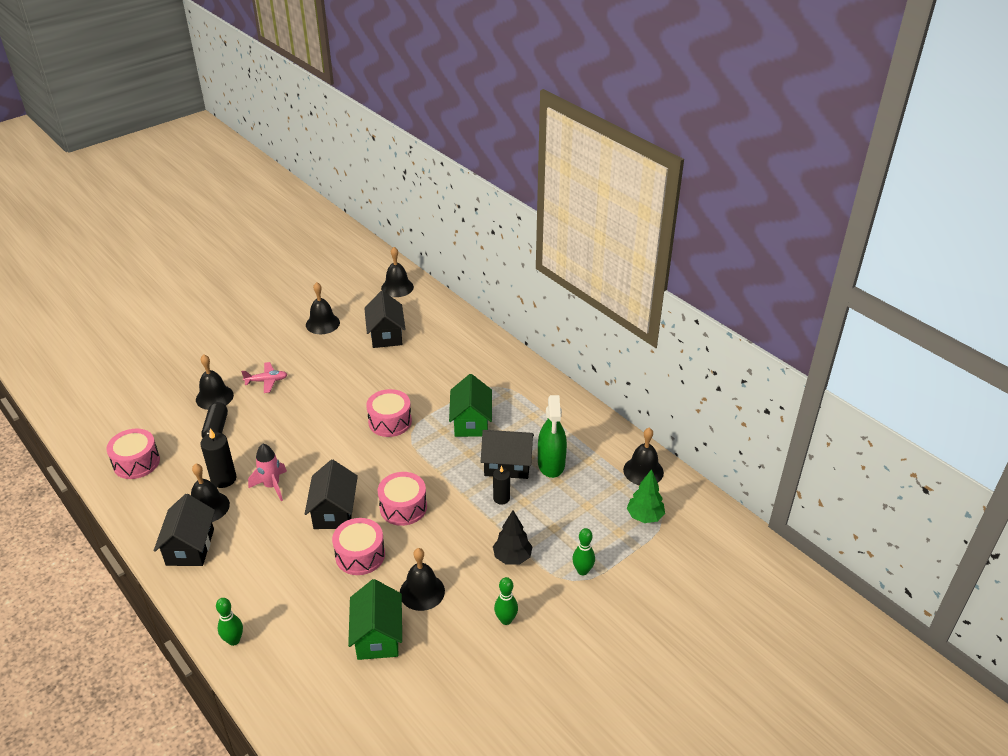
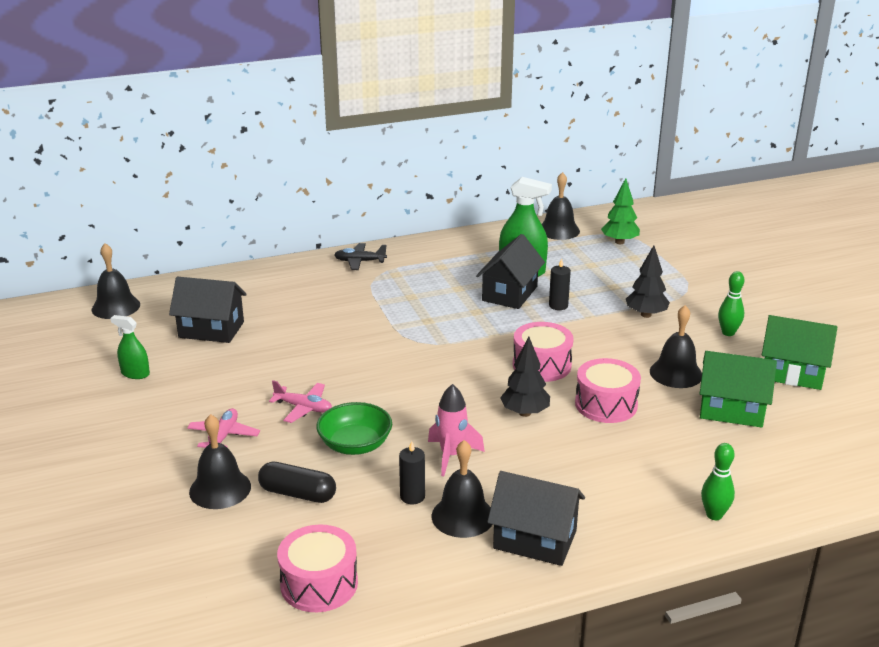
camera: 70 degrees left, 10 degrees down
black candle [200,429,236,488] -> black candle [399,441,425,504], size x0.65
black house [305,460,358,529] -> black tree [500,336,550,417]
black bell [306,282,340,334] -> green spray bottle [110,315,150,379]
pink drum [366,389,412,437] -> none
green house [449,374,492,437] -> green house moved to [762,315,837,390]
green bowling pin [572,528,595,575] -> none
none -> pink plane [269,380,332,423]
none -> green bowl [316,402,392,455]
none -> black plane [334,243,387,270]

